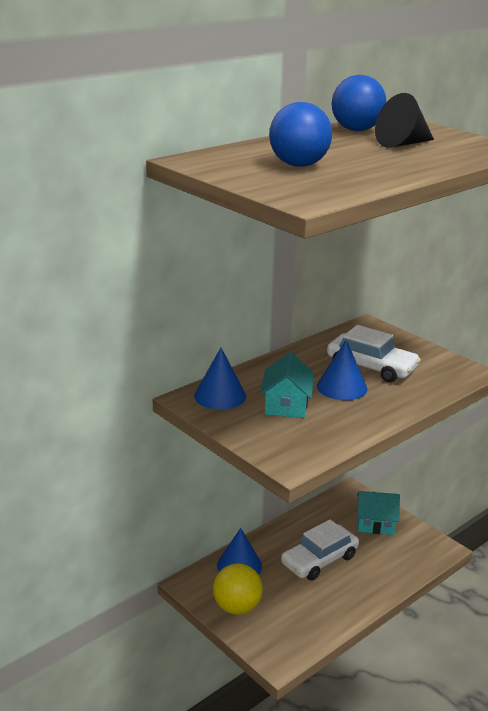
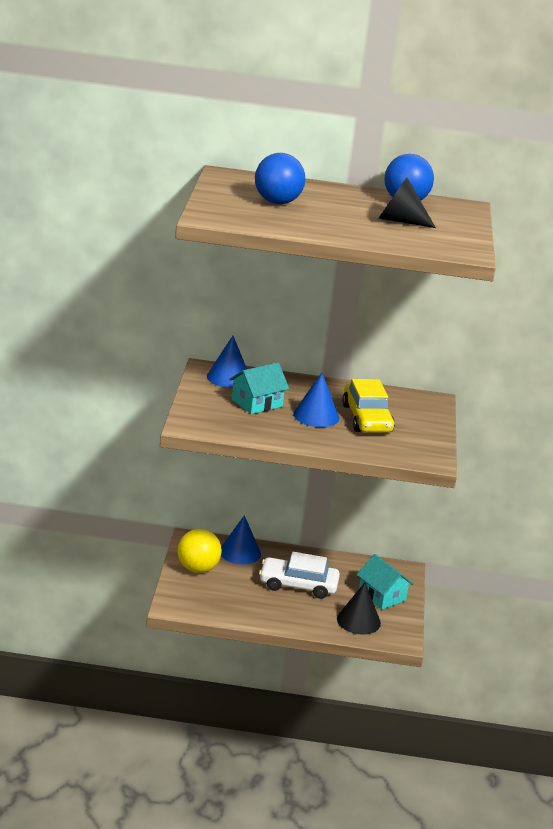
camera: 45 degrees right, 0 degrees up
white car [327,325,421,382] -> yellow car [342,379,395,432]
none -> black cone [337,583,381,635]

